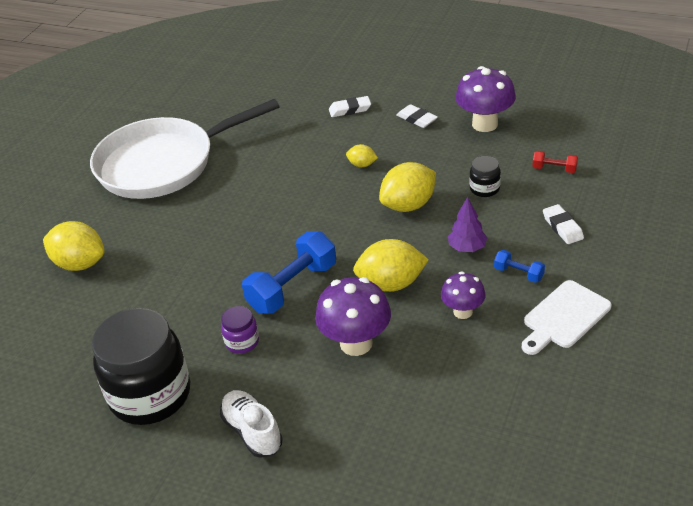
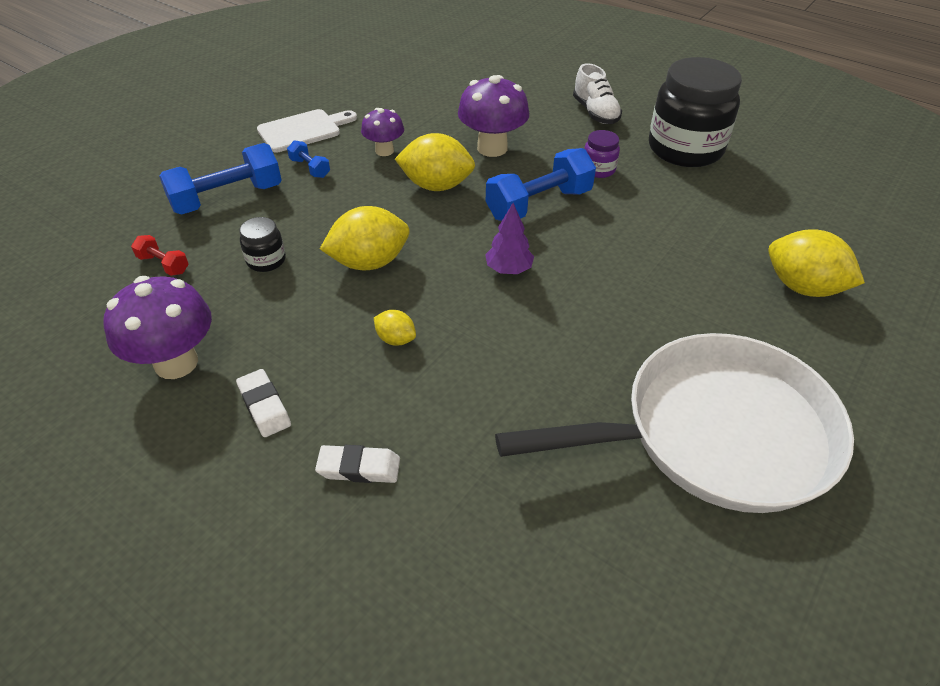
camera: 170 degrees left, 5 degrees up
purple tree [448,197,487,252] -> purple tree moved to [485,203,534,274]
white eraser [543,204,584,244] -> blue dumbbell [159,143,282,215]

